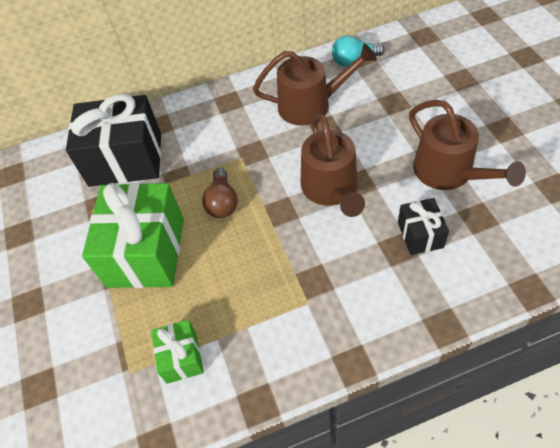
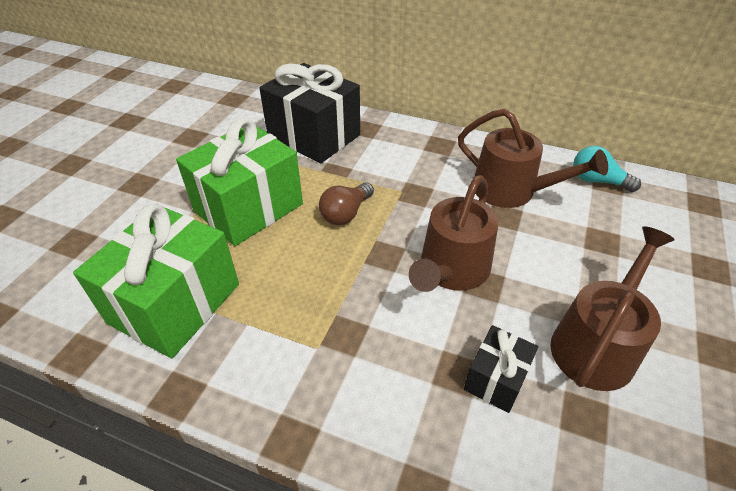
camera: 35 degrees right, 10 degrees down
green gift [151,320,204,384] -> green gift [73,204,239,358], size x2.02
brown watering can [409,100,526,190] -> brown watering can turned 150 degrees counterclockwise [550,226,675,391]

